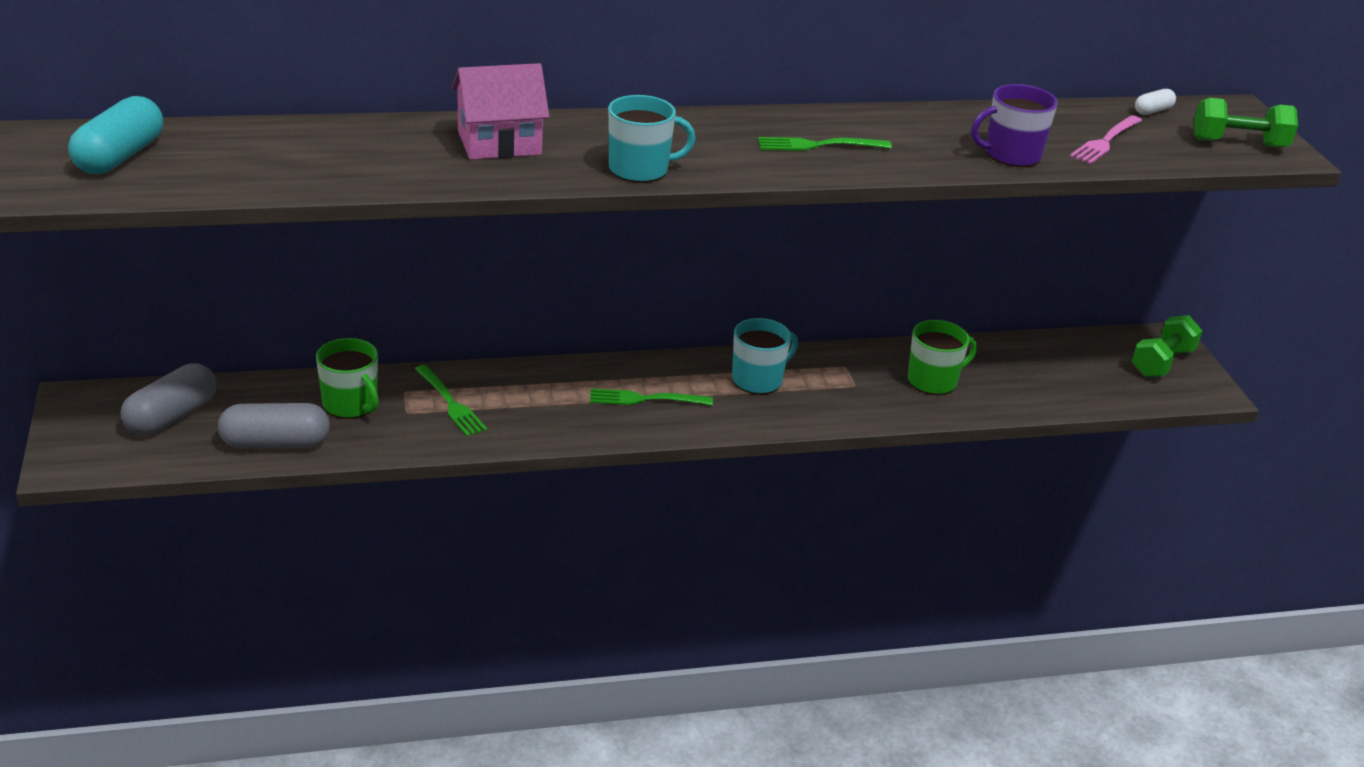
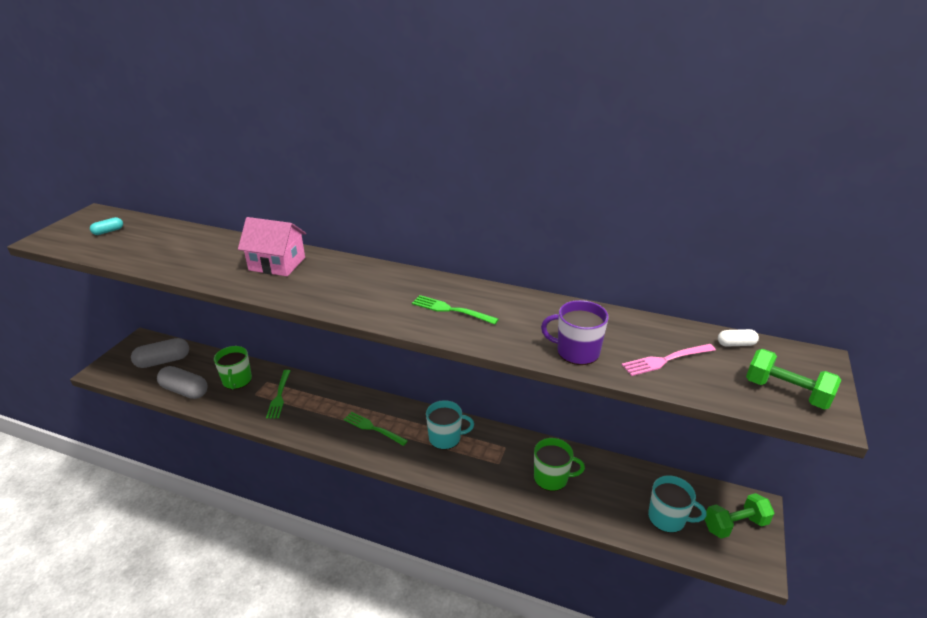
camera: 35 degrees right, 0 degrees up
turquoise capsule [68,96,163,174] -> turquoise capsule [90,217,123,235], size x0.49
turquoise mug [608,95,695,183] -> turquoise mug moved to [648,475,706,533]

